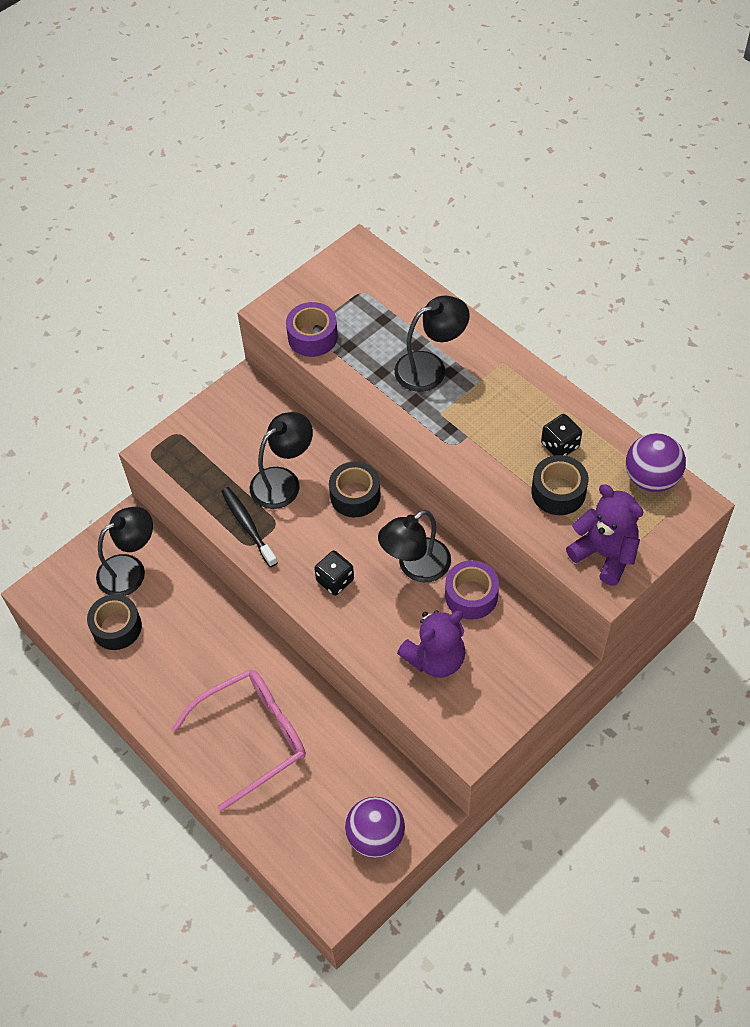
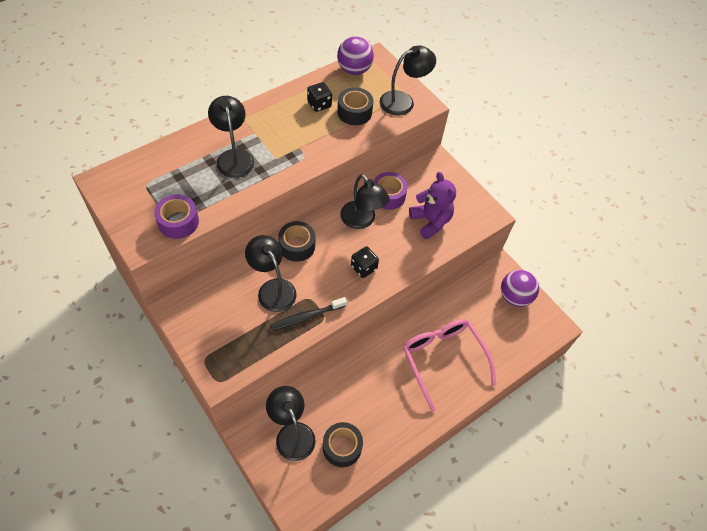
camera: 90 degrees left, 0 degrees up
purple teddy bear [566,484,643,585] -> black lamp [380,46,436,115]

